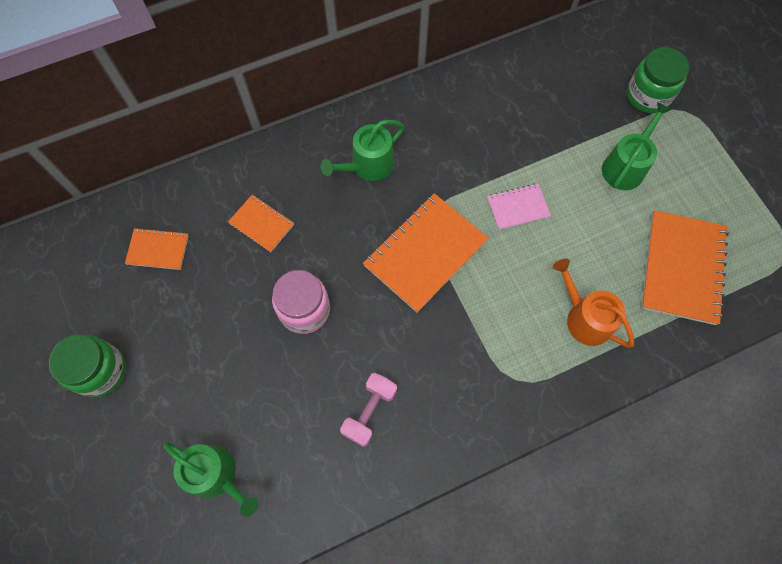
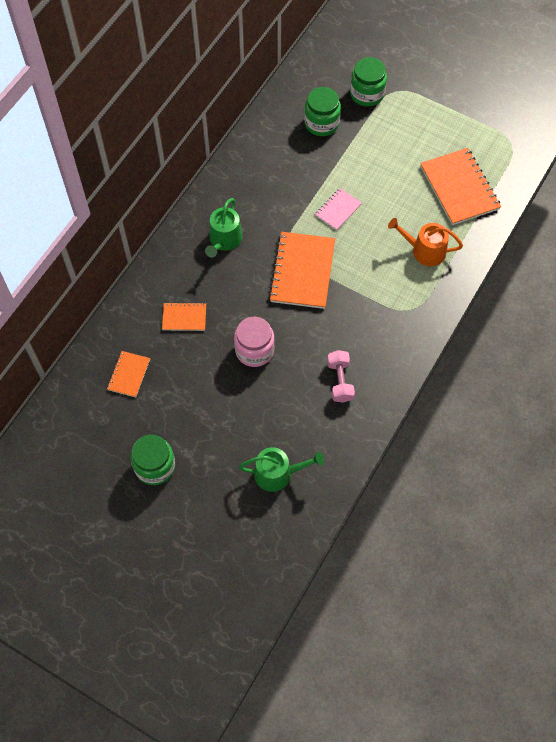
camera: 35 degrees left, 5 degrees down
orange notebook [125,228,189,270] -> orange notebook turned 45 degrees counterclockwise [107,351,150,397]
green watering can [602,102,672,190] -> none
none -> green jar [304,87,341,136]

